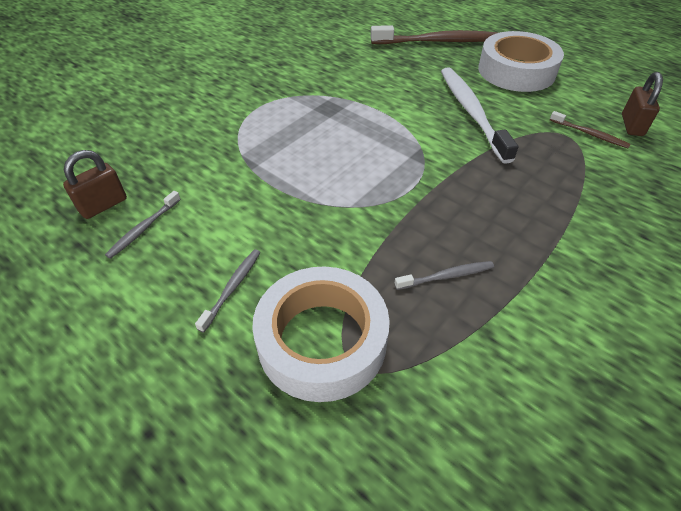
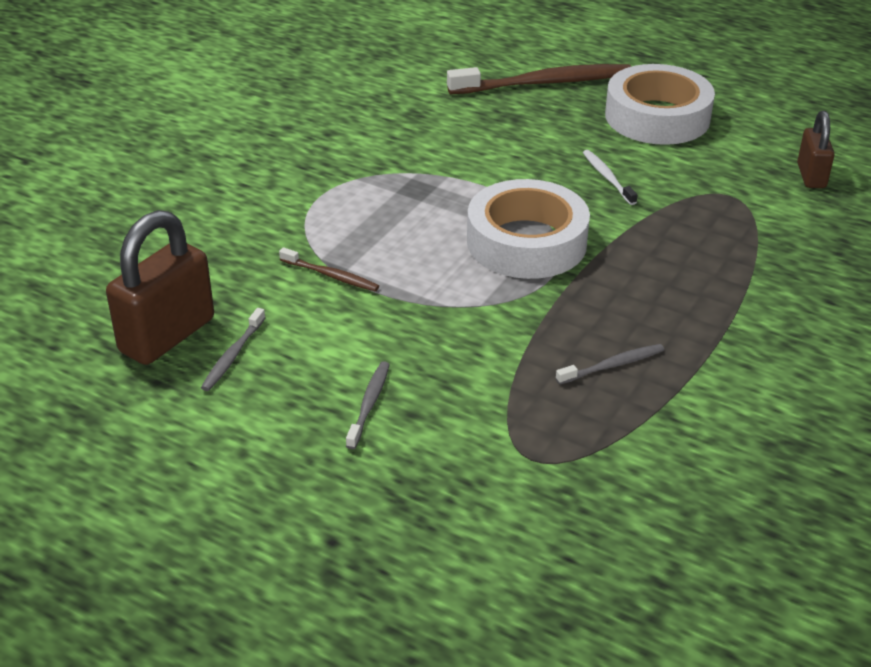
camera: 10 degrees left, 10 degrees down
brown padlock [63,150,127,219] -> brown padlock [106,210,214,365], size x1.71
white tape [252,266,390,402] -> white tape moved to [467,179,590,279]
white toothbrush [441,67,518,164] -> white toothbrush [583,150,637,205], size x0.48
brown toothbrush [550,111,631,148] -> brown toothbrush moved to [279,247,379,292]

